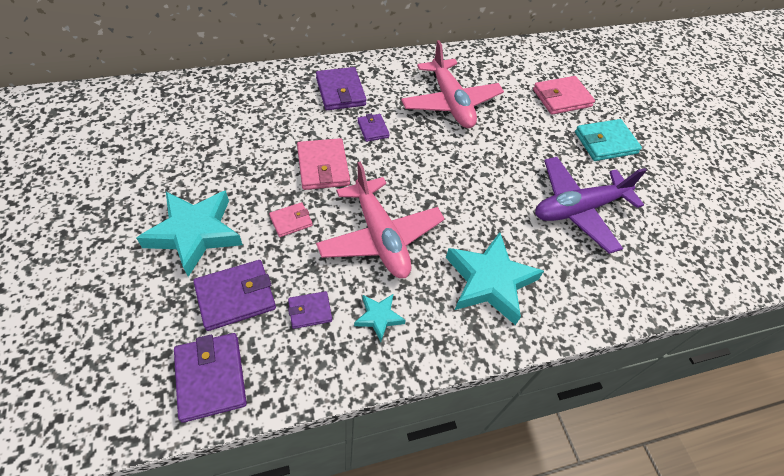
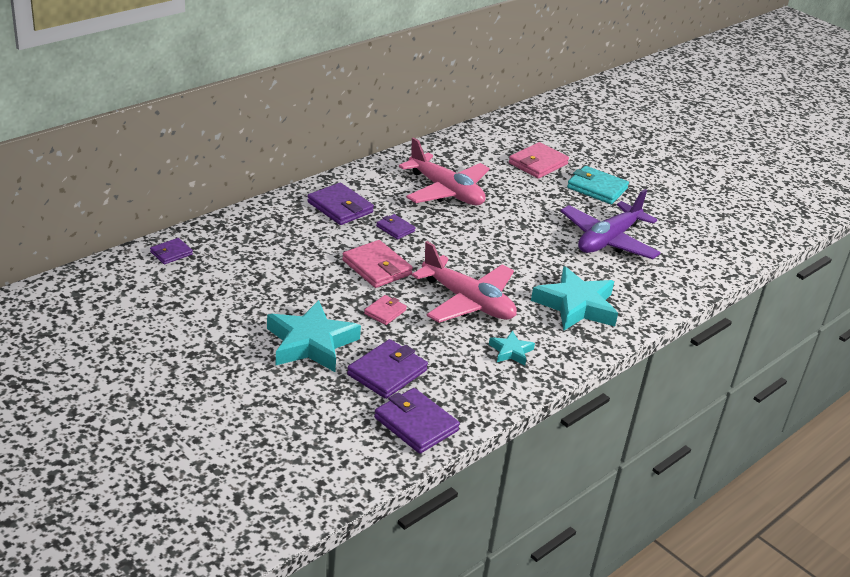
camera: 25 degrees left, 20 degrees down
purple wallet [288,291,332,329] -> purple wallet moved to [150,238,193,264]
turquoise wallet [575,119,642,161] -> turquoise wallet turned 75 degrees clockwise [567,166,629,204]

